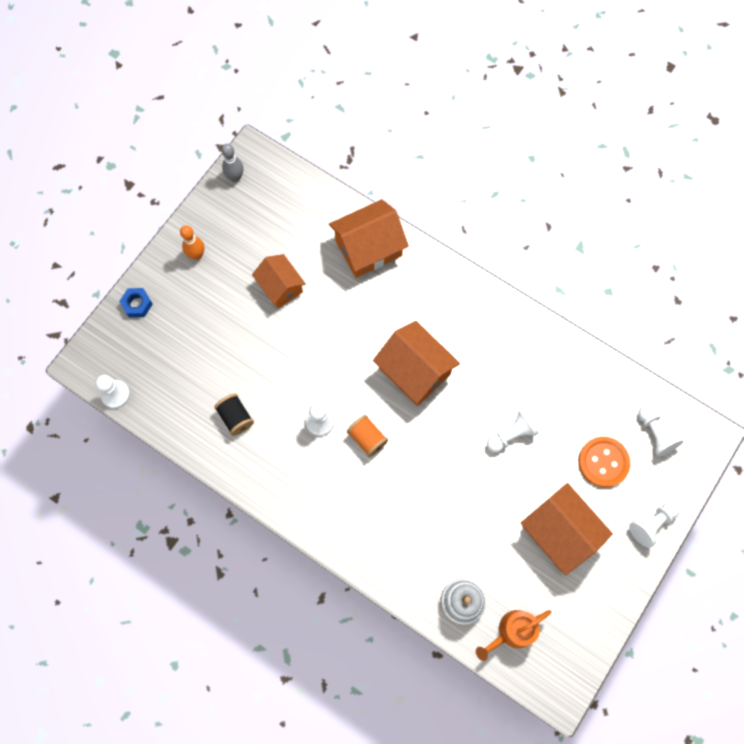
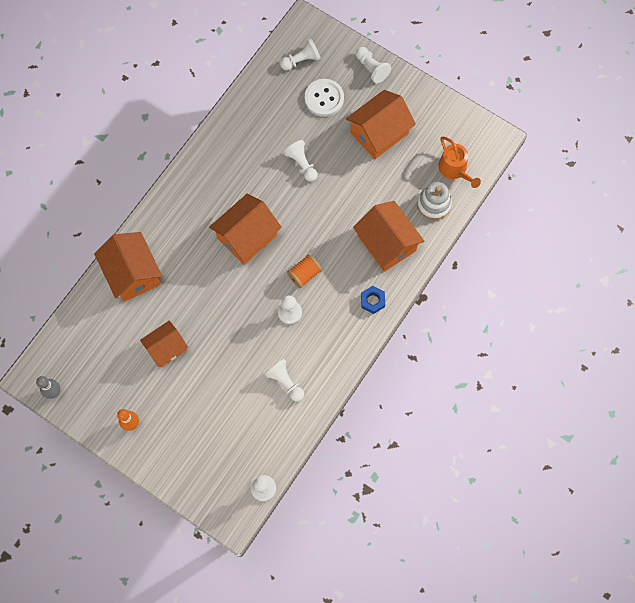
camera: 90 degrees left, 0 degrees up
blue nut [119,288,153,317] -> blue nut moved to [361,286,385,314]
black spool [214,394,254,436] -> white pawn [265,359,304,402]
orange button [578,437,630,488] -> white button [305,79,344,117]
none -> orange house [353,201,424,272]

